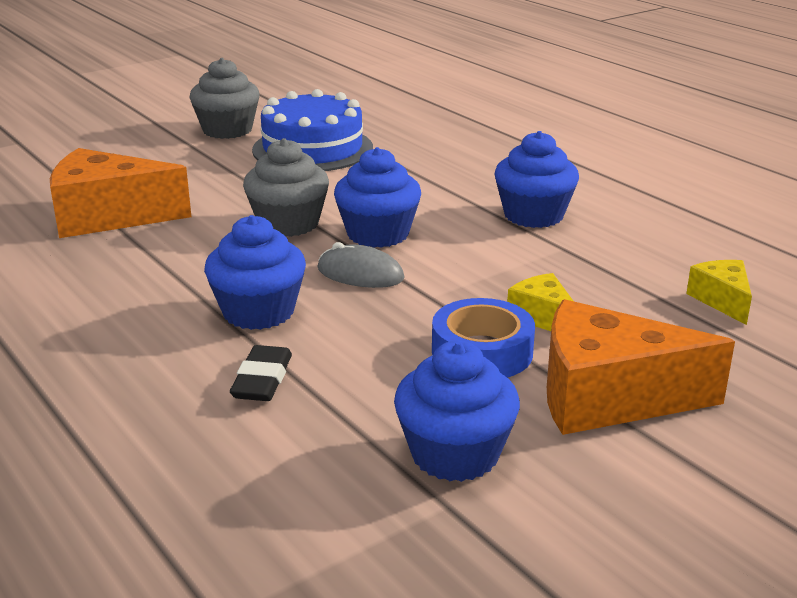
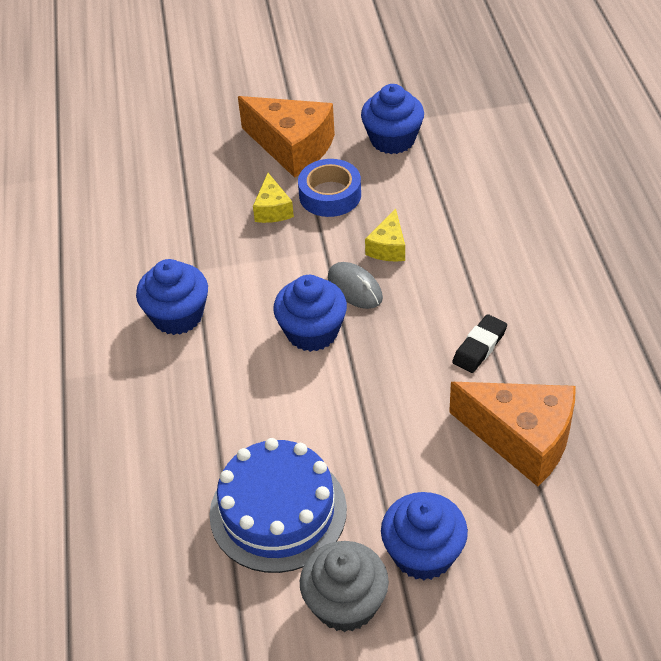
camera: 150 degrees left, 20 degrees up
blue cupcake [204,215,306,330] -> blue cupcake moved to [381,492,468,580]
black eraser [230,345,292,401] -> black eraser moved to [452,314,507,373]
grey cupcake [243,138,329,237] -> none
yellow cheese [686,260,752,325] -> yellow cheese moved to [365,209,405,261]

